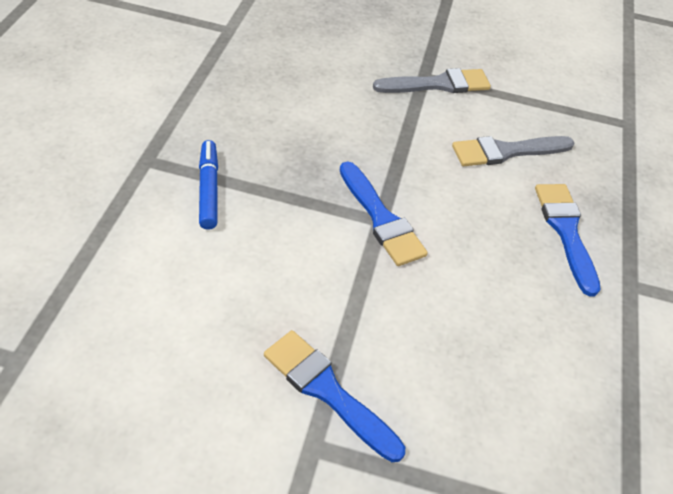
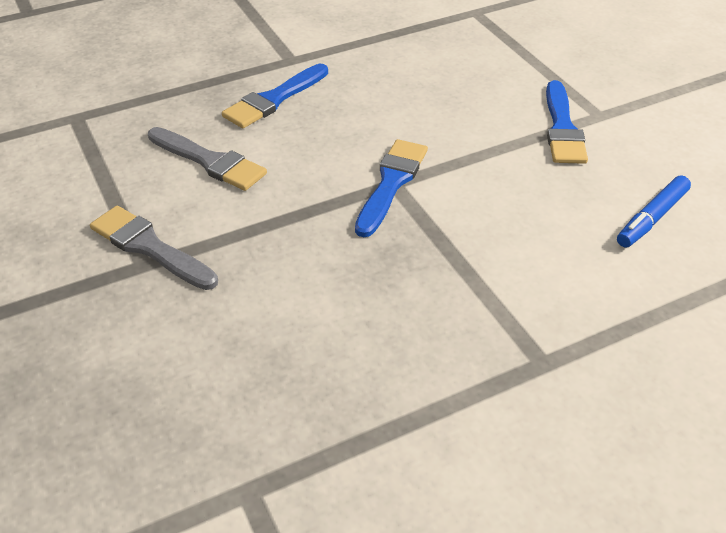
camera: 125 degrees left, 5 degrees down
blue marker [199,140,218,230] -> blue marker moved to [617,175,691,247]

